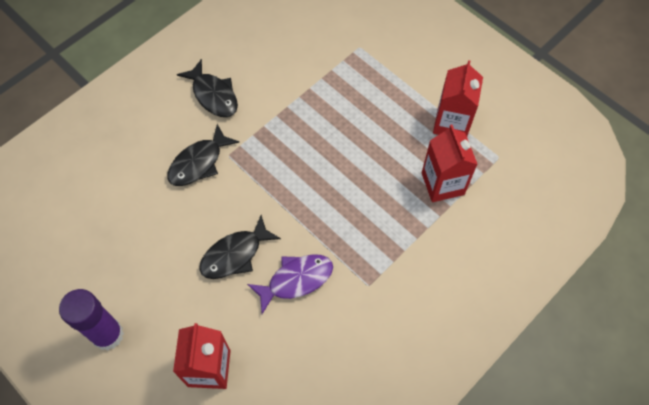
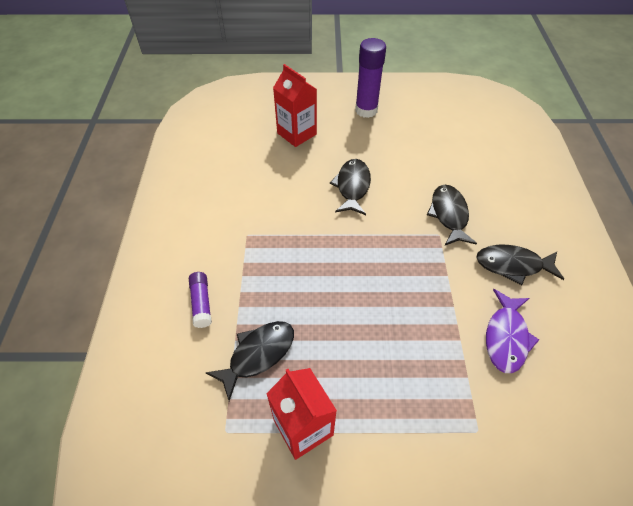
camera: 135 degrees right, 10 degrees down
purple fish [247,254,333,314] -> purple fish moved to [486,289,539,373]
red carton [422,124,478,202] -> black fish [205,321,294,401]
none -> purple glue stick [189,272,212,328]

